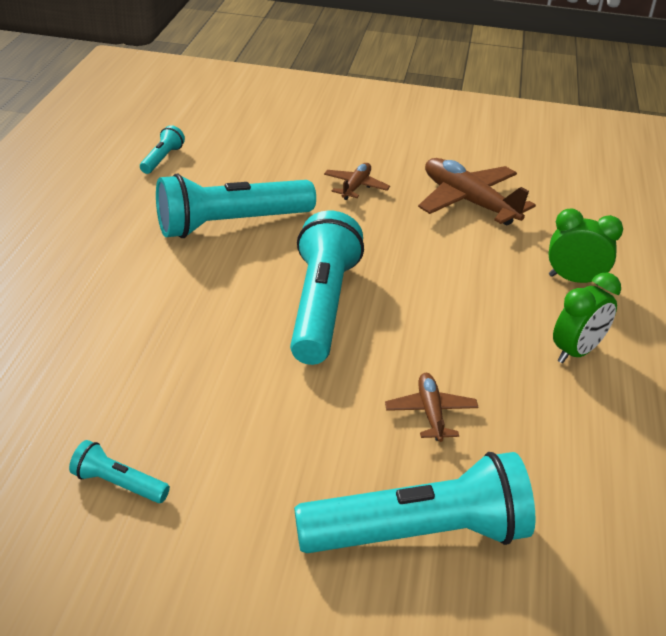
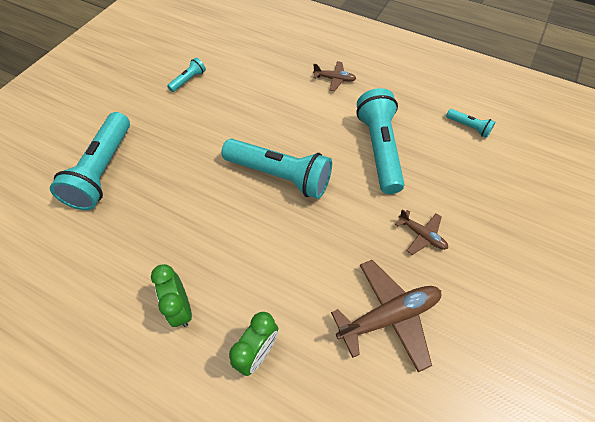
camera: 110 degrees right, 20 degrees up
brown plane [385,373,479,442] -> brown plane moved to [313,61,356,91]

